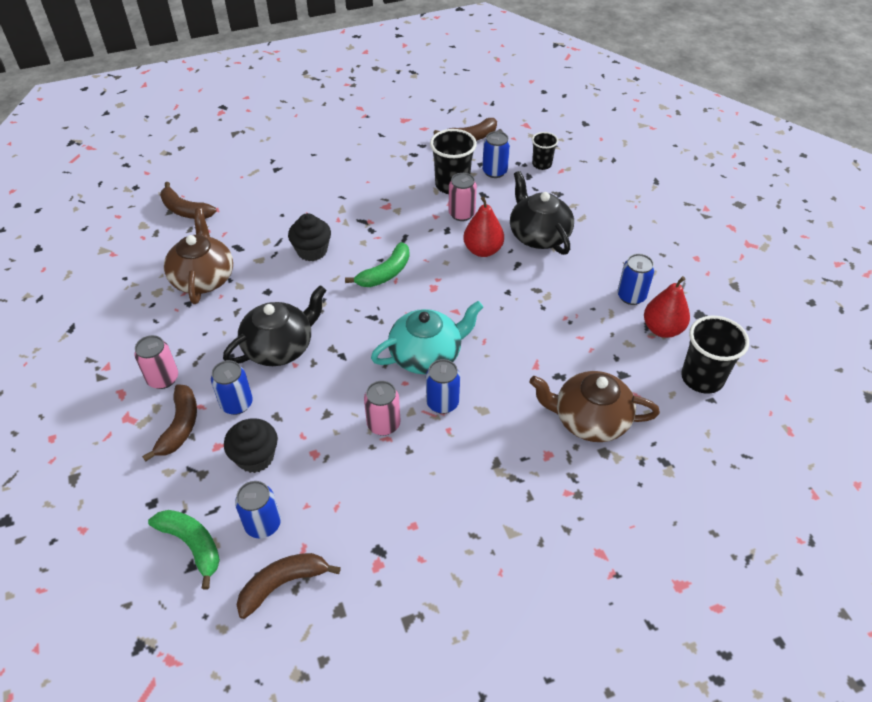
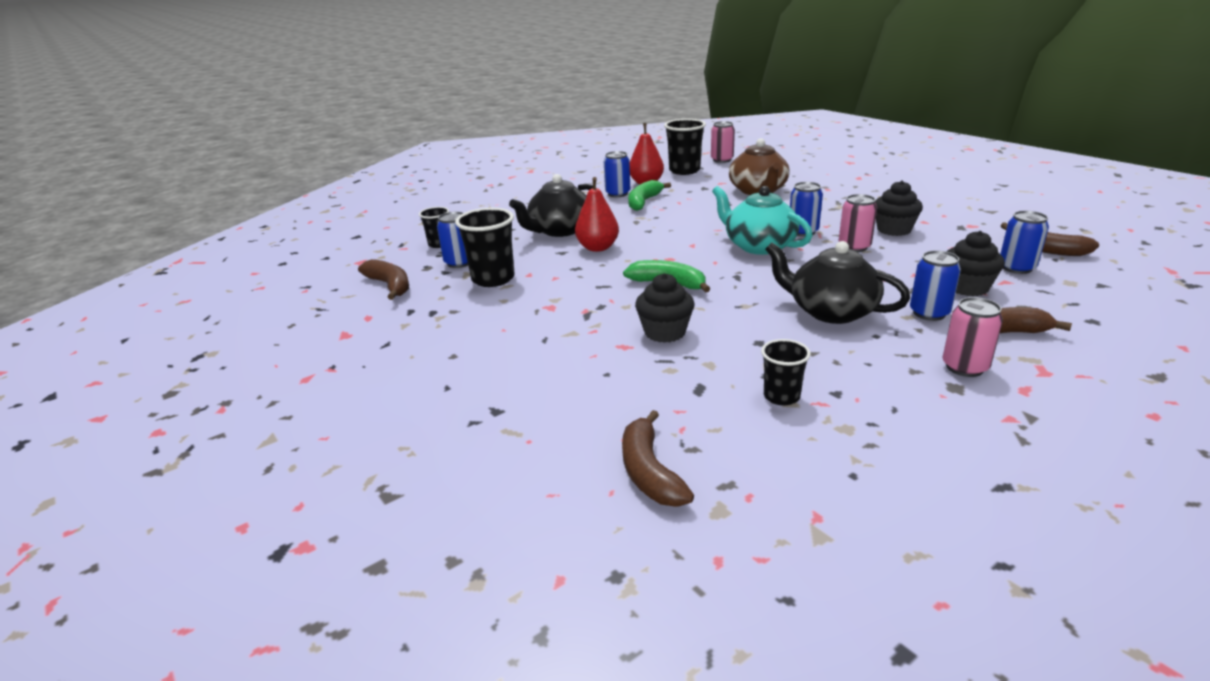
camera: 105 degrees left, 20 degrees down
green banana [148,510,220,590] -> green banana moved to [628,180,671,211]
brown banana [160,182,217,219] -> brown banana turned 150 degrees clockwise [622,410,694,507]
brown teapot [164,208,233,304] -> black cup [761,339,811,406]
pink can [448,173,477,221] -> pink can moved to [711,121,735,163]
none -> black cupcake [875,180,923,236]

